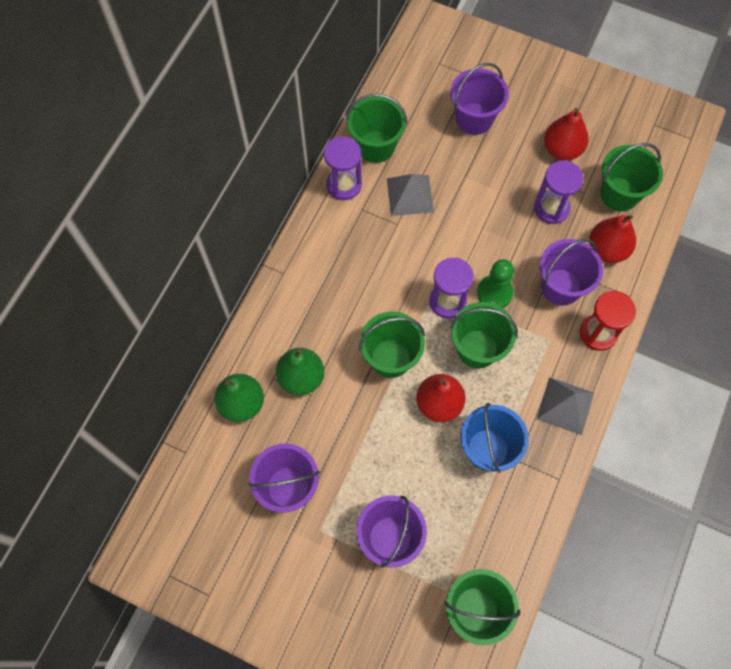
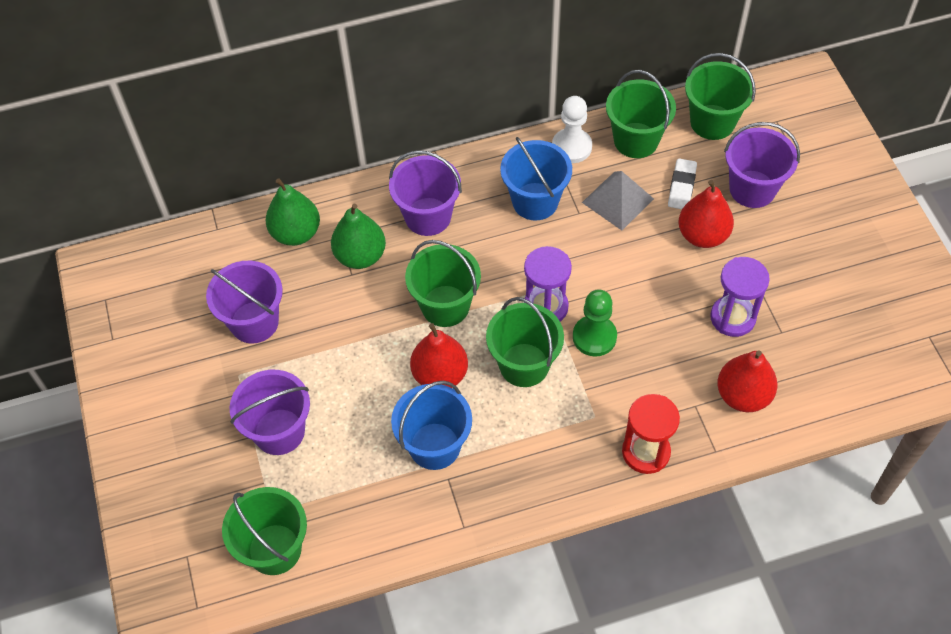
camera: 50 degrees right, 10 degrees down
purple hourglass [324,136,362,200] -> white pawn [552,96,592,163]
grey pyramid [537,377,594,435] -> none
purple bucket [540,239,603,306] -> purple bucket moved to [389,150,462,236]
red pear [544,108,589,161] -> red pear moved to [679,180,734,248]
green bucket [600,143,663,211] -> green bucket moved to [685,53,756,140]
none -> blue bucket [500,137,572,220]
none -> white eraser [668,159,697,209]

